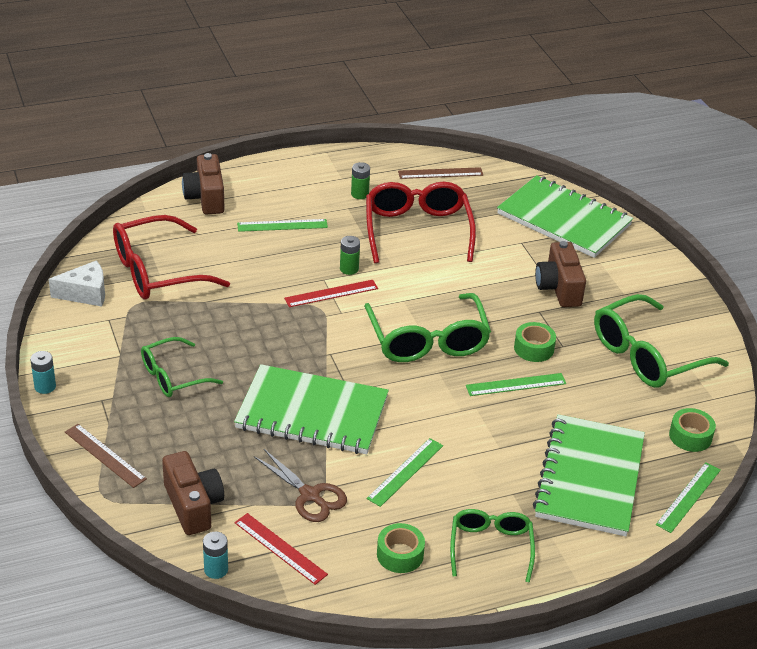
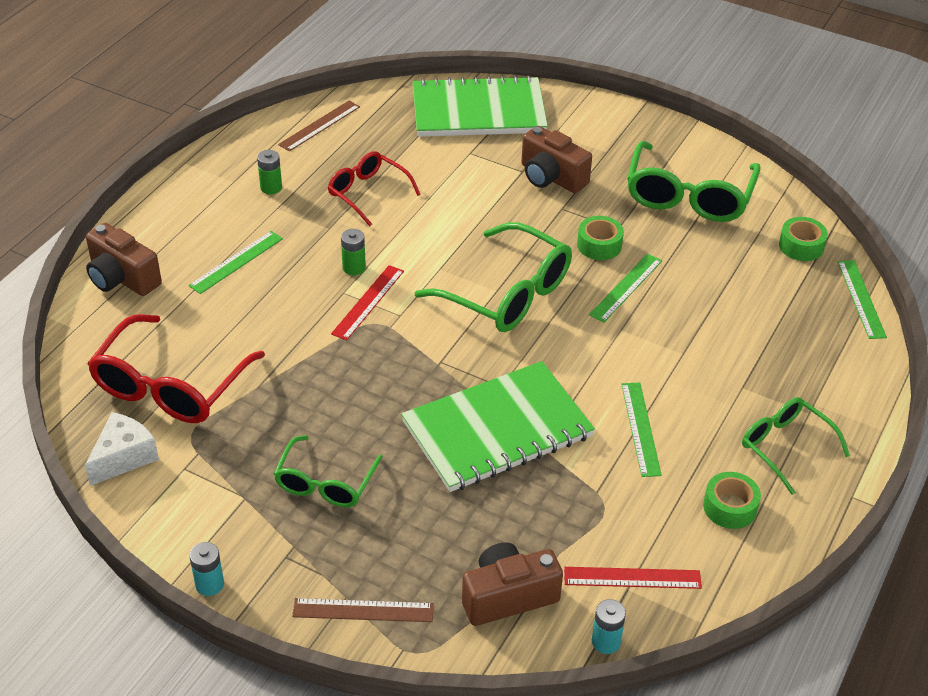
camera: 40 degrees left, 5 degrees up
brown camera [162,451,224,535] -> brown camera turned 45 degrees counterclockwise [462,542,563,626]
brown scissors [254,449,347,522] -> none
red glasses [366,182,476,263] -> red glasses [328,151,421,226], size x0.61
green notebook [533,414,645,536] -> none

